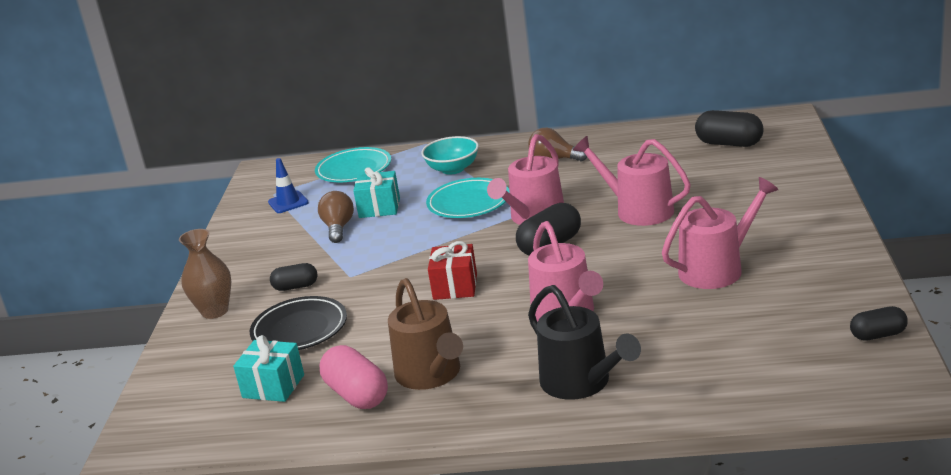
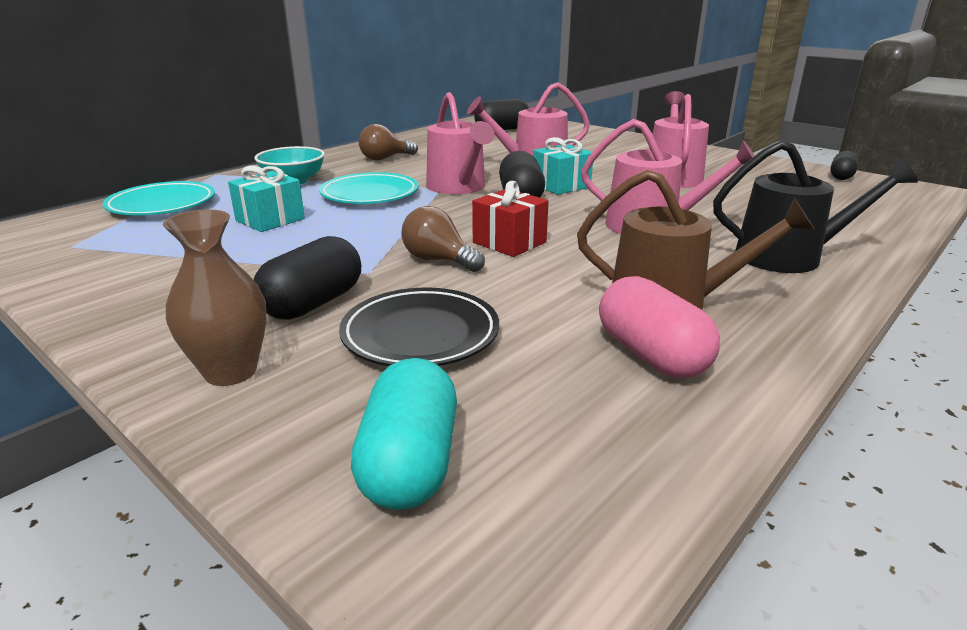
camera: 55 degrees left, 0 degrees up
turquoise gift [233,335,304,402] -> turquoise gift moved to [533,137,593,195]
blue traffic cone [268,158,309,213] -> none
black capsule [270,263,317,291] -> black capsule [254,236,361,320], size x1.61
brown light bulb [318,191,354,243] -> brown light bulb moved to [401,206,485,272]
pink capsule [319,345,388,409] -> pink capsule turned 60 degrees clockwise [599,276,720,378]
none -> turquoise capsule [351,358,457,510]

